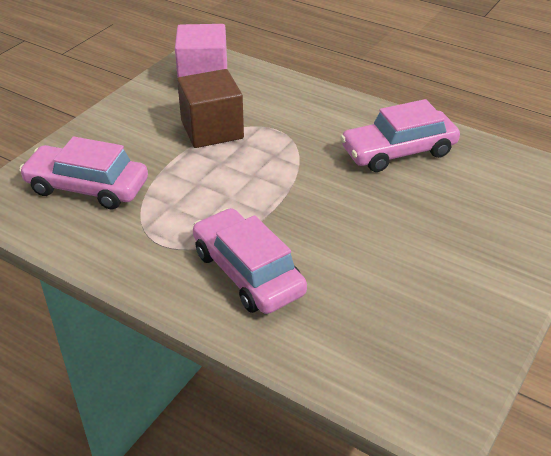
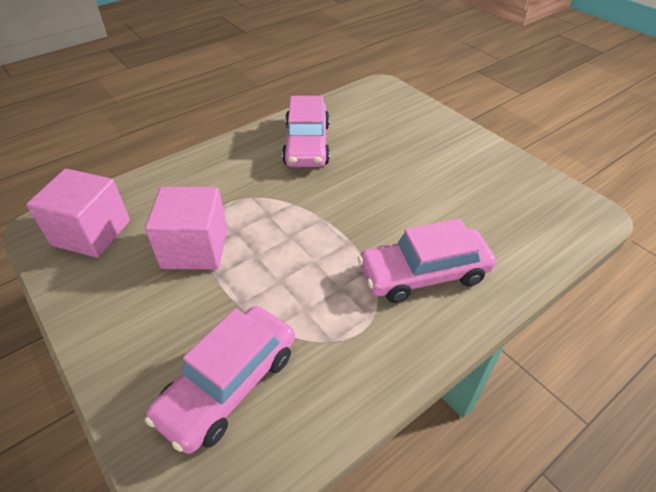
camera: 70 degrees left, 5 degrees up
brown cube [177,69,244,148] -> pink cube [145,187,227,270]

